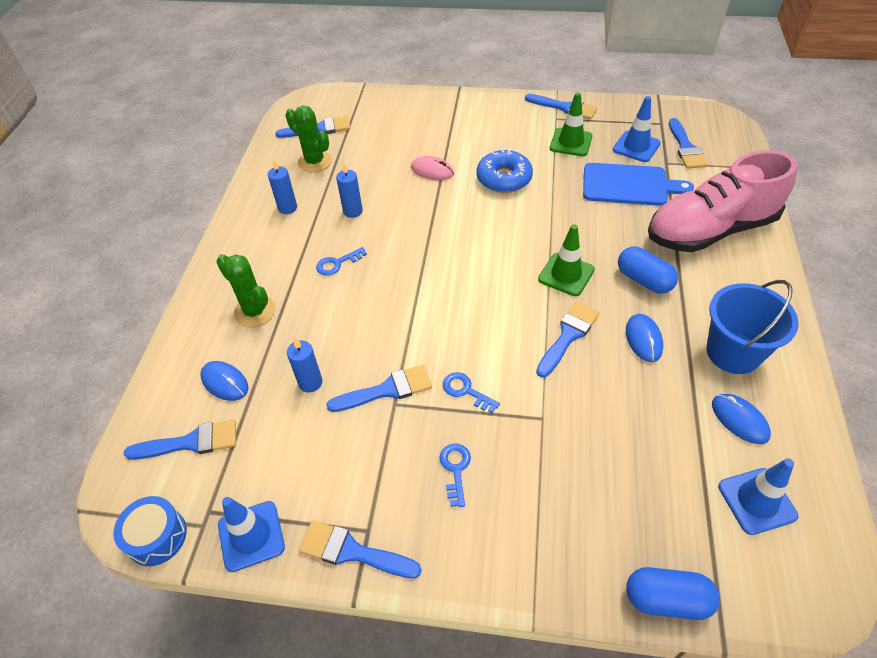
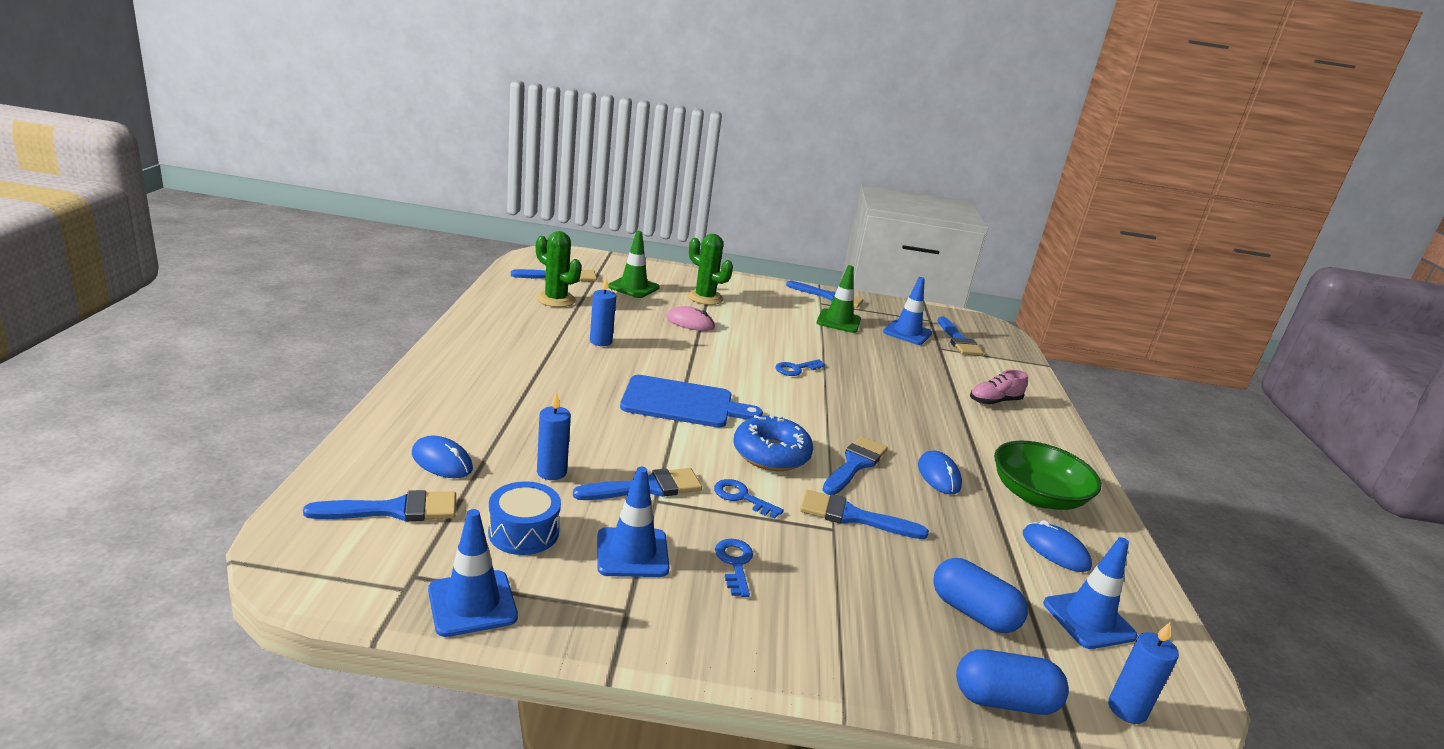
camera: 10 degrees left, 25 degrees down
blue drum [113,496,187,566] -> blue drum moved to [488,481,561,555]
green cactus [216,254,276,327] -> green cactus moved to [687,234,733,305]
blue candle [268,160,297,214] -> blue candle moved to [1108,622,1179,724]
blue brush [299,520,422,578] -> blue brush moved to [800,490,929,539]
blue key [316,247,367,276] -> blue key moved to [776,359,825,376]
blue donut [477,149,533,193] -> blue donut moved to [734,415,813,471]
green traffic cone [538,224,595,296] -> green traffic cone moved to [608,231,660,298]
blue cutting board [583,163,694,206] -> blue cutting board moved to [620,375,763,428]
blue capsule [618,246,678,294] -> blue capsule moved to [933,558,1028,633]
pink shoe [648,150,797,252] -> pink shoe [970,370,1028,405], size x0.40
blue bucket [706,280,799,374] -> green bowl [994,441,1102,510]
none -> blue traffic cone [597,467,670,577]

